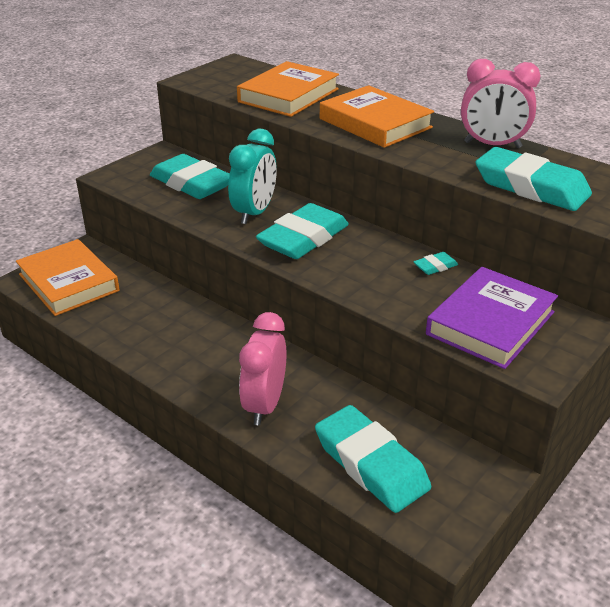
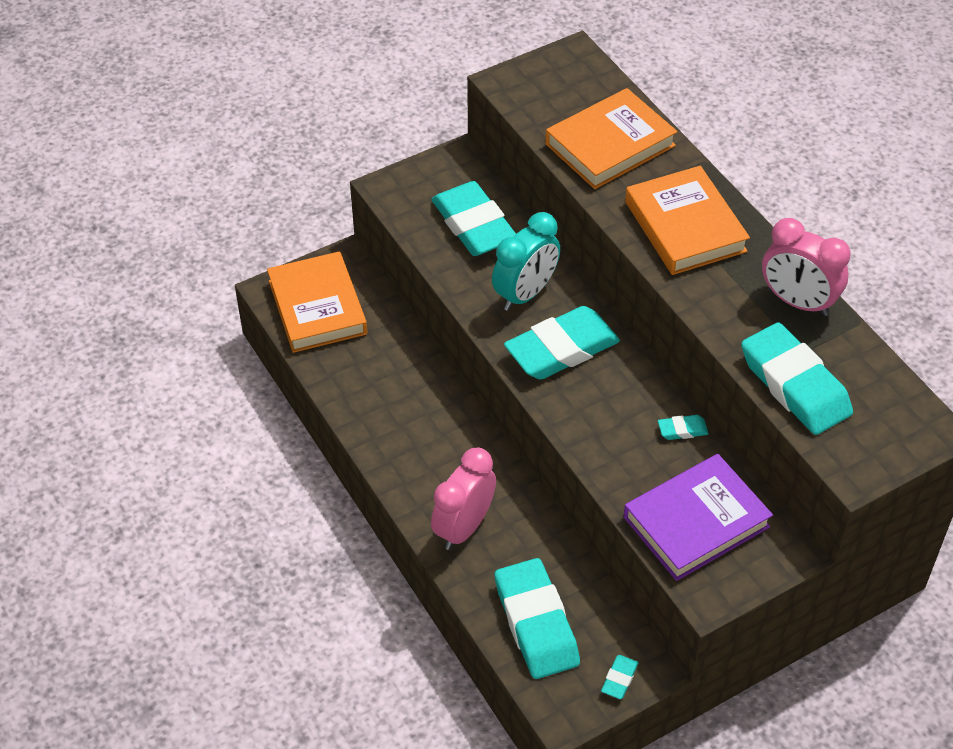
camera: 20 degrees right, 15 degrees up
none -> turquoise eraser [601,655,638,699]

